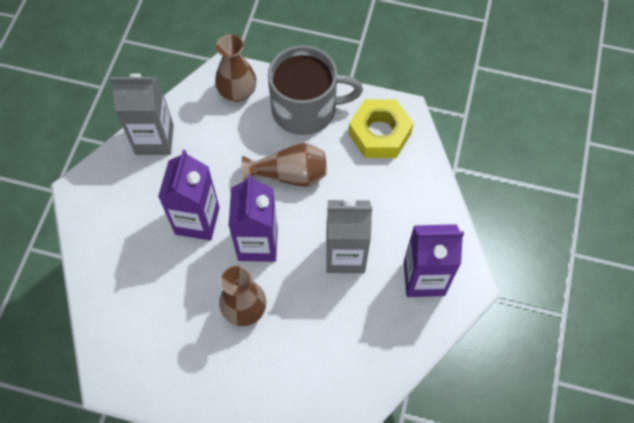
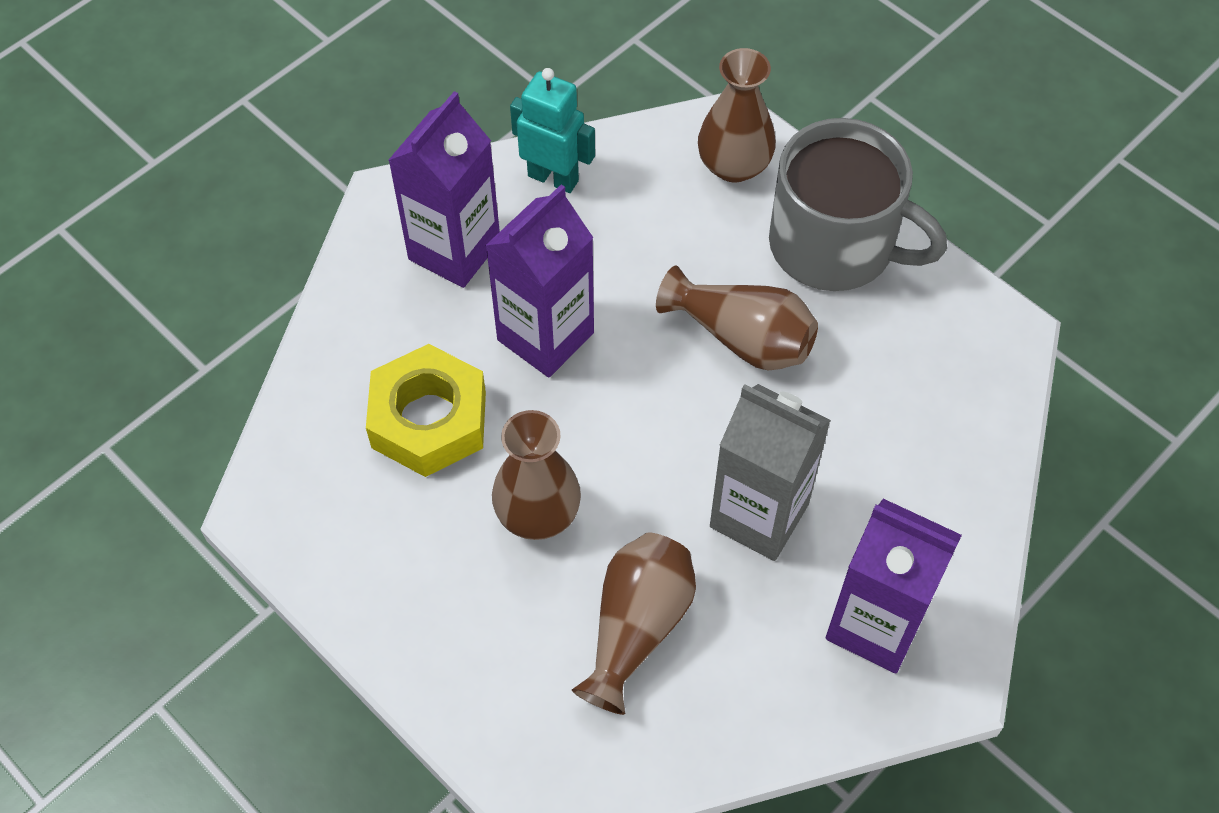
camera: 30 degrees right, 5 degrees down
grey carton [110,73,174,155] -> turquoise robot [510,68,595,193]
purple carton [228,175,278,262] -> purple carton moved to [388,91,500,288]
yellow nut [348,99,414,158] -> yellow nut moved to [366,344,486,477]
none -> brown vase [572,533,696,715]

